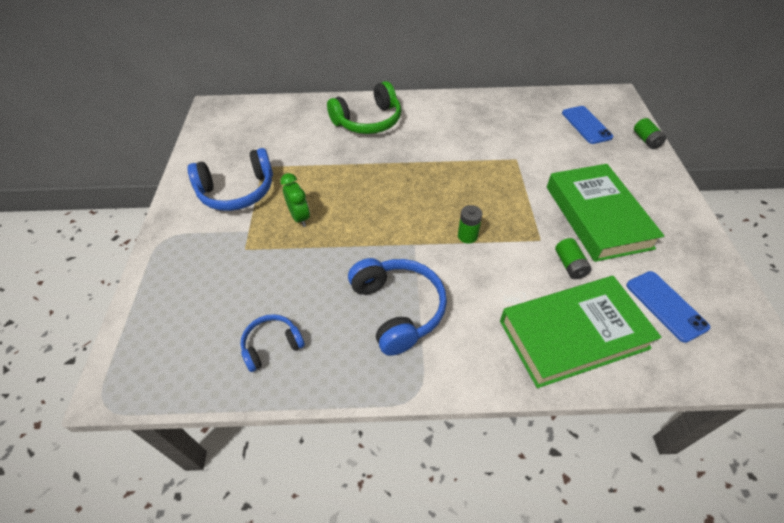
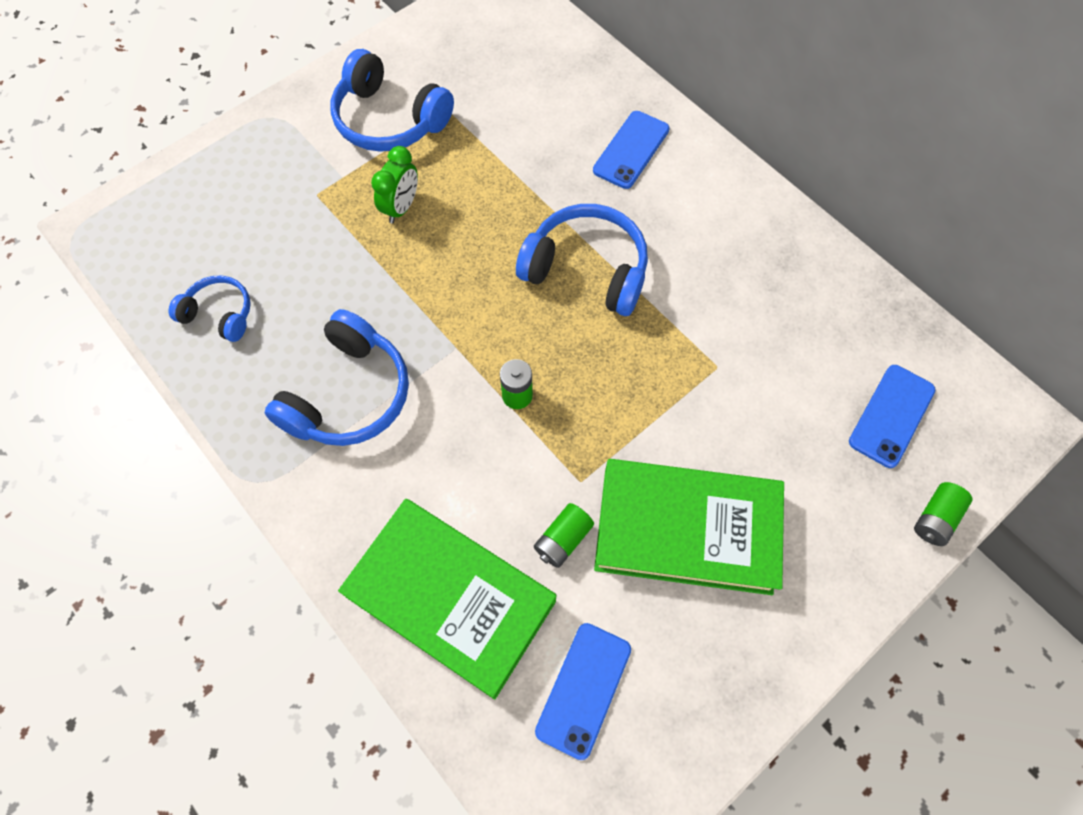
camera: 50 degrees right, 15 degrees up
green headphones [327,81,401,134] -> blue phone [593,111,670,189]
green book [547,164,664,262] -> green book turned 60 degrees clockwise [594,459,784,595]
none -> blue headphones [516,204,648,316]

